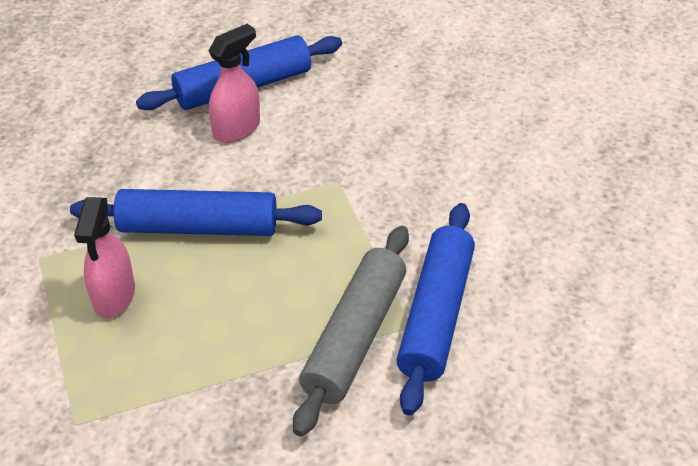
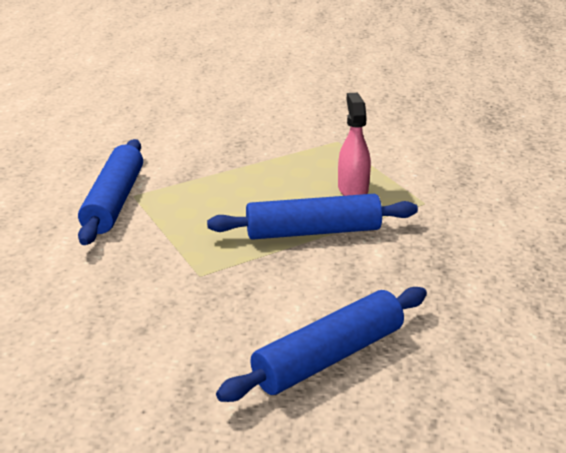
camera: 170 degrees right, 15 degrees down
pink spray bottle [208,24,260,143] -> none
grey rolling pin [293,226,409,437] -> none

